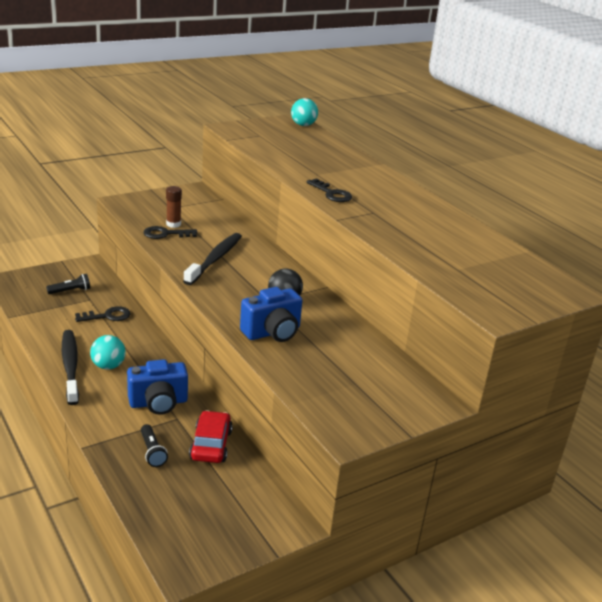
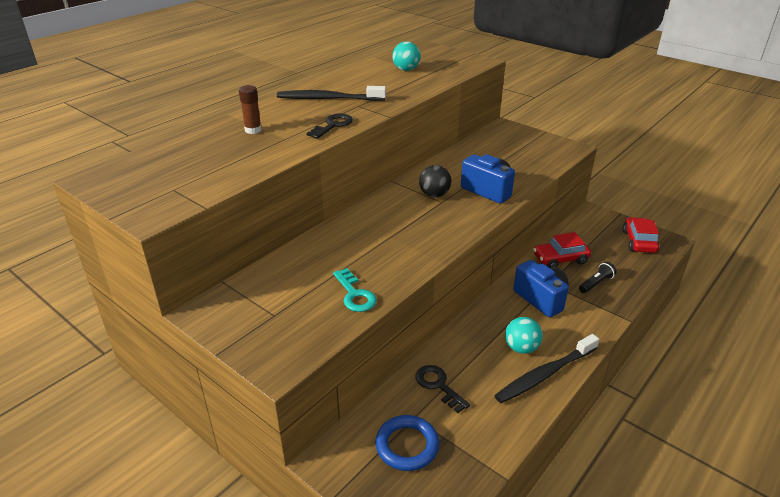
camera: 105 degrees left, 5 degrees up
black flashlight [46,274,90,294] -> blue ring [375,415,439,471]
black key [144,226,197,239] -> turquoise key [333,268,377,312]
brown glue stick [166,186,182,228] -> brown glue stick moved to [239,85,262,134]
black toothbrush [183,233,242,285] -> black toothbrush moved to [277,86,386,101]
turquoise ball [291,98,318,126] -> turquoise ball moved to [392,41,421,71]
none -> red car [623,217,660,253]

